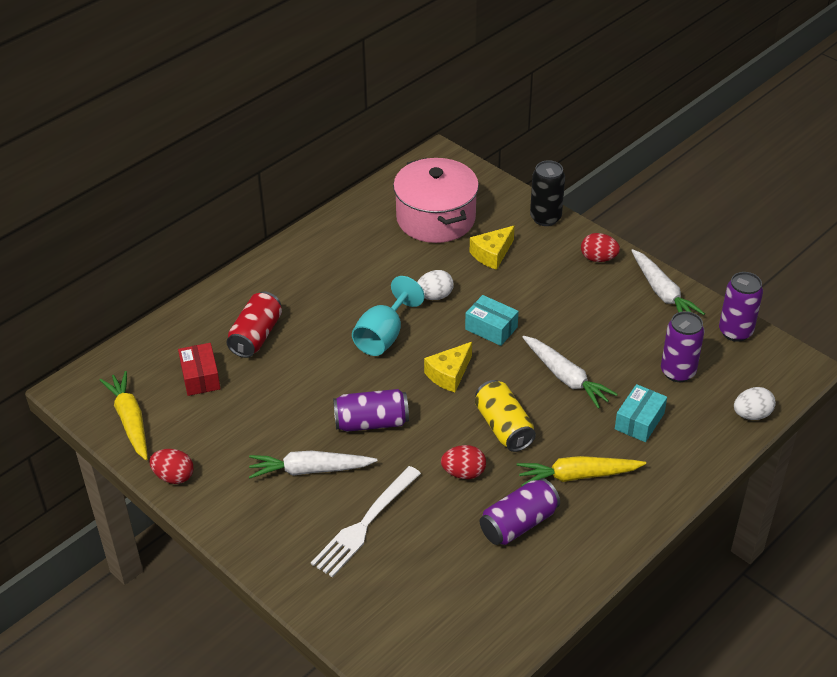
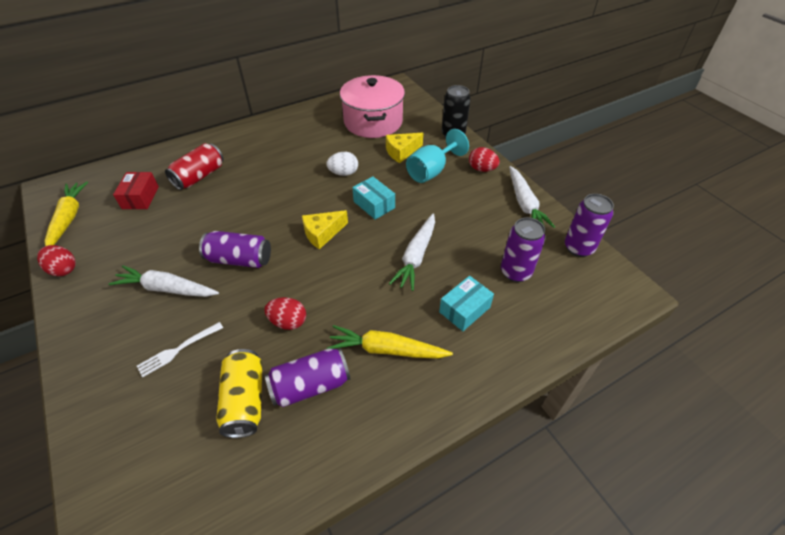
camera: 15 degrees right, 5 degrees up
white fork [311,466,421,577] -> white fork [137,322,223,377], size x0.60
turquoise goblet [352,276,424,356] -> turquoise goblet moved to [406,129,469,183]
yellow can [475,380,536,452] -> yellow can moved to [216,349,262,438]
white carrot [522,336,618,409] -> white carrot turned 45 degrees clockwise [389,214,435,291]
white egg [734,387,776,420] -> none

